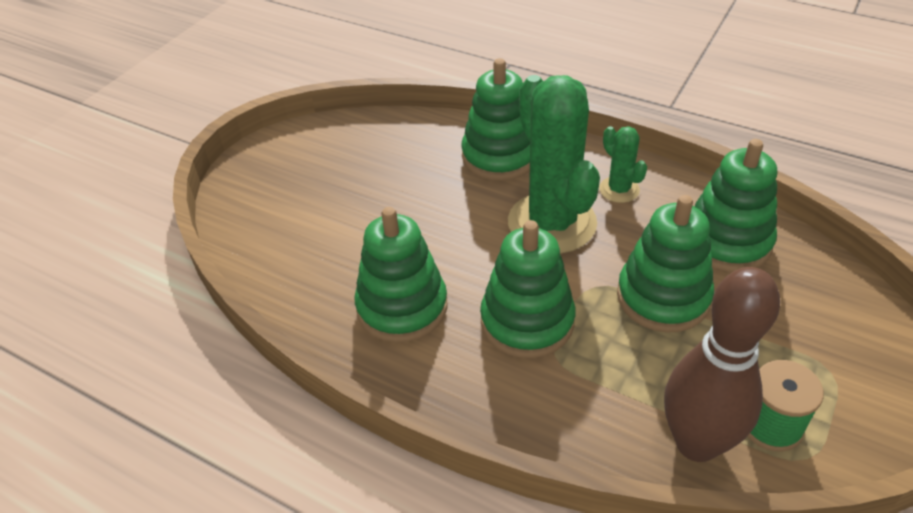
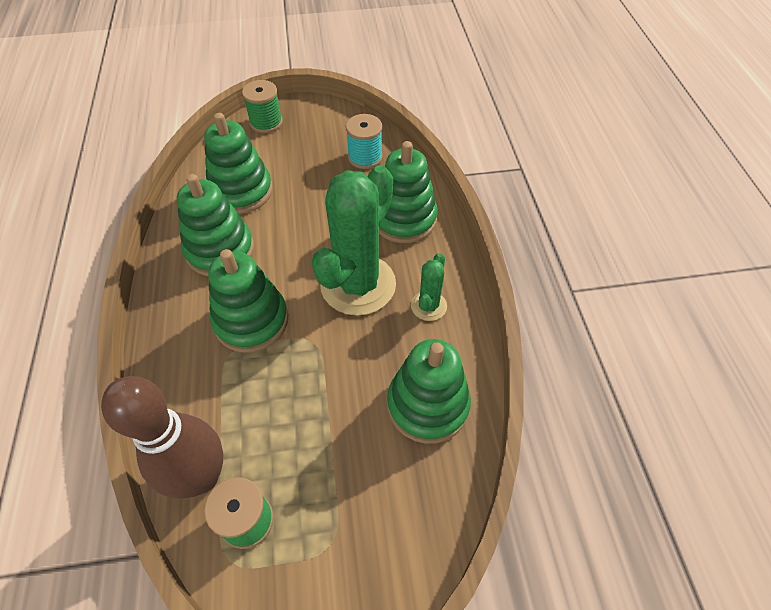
camera: 50 degrees right, 10 degrees up
green stacking toy [617,195,714,333] -> green stacking toy moved to [204,113,273,214]
none -> green spool [242,80,283,133]
none -> turquoise spool [346,114,383,169]

